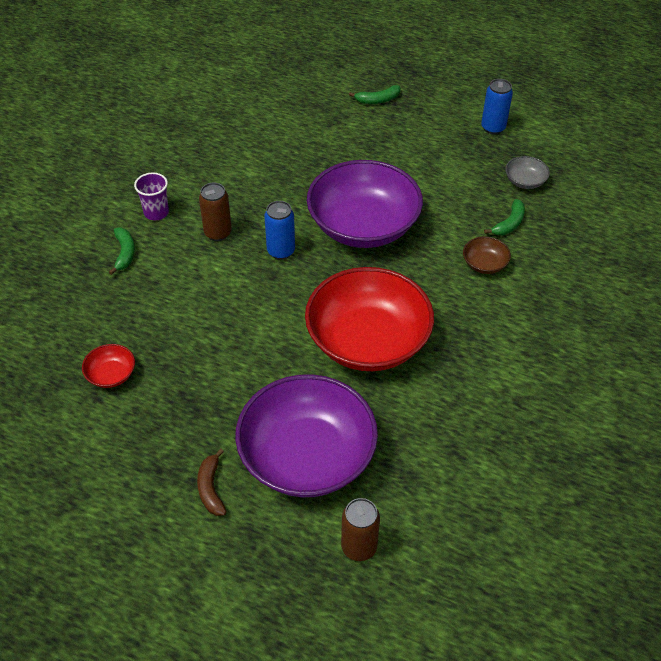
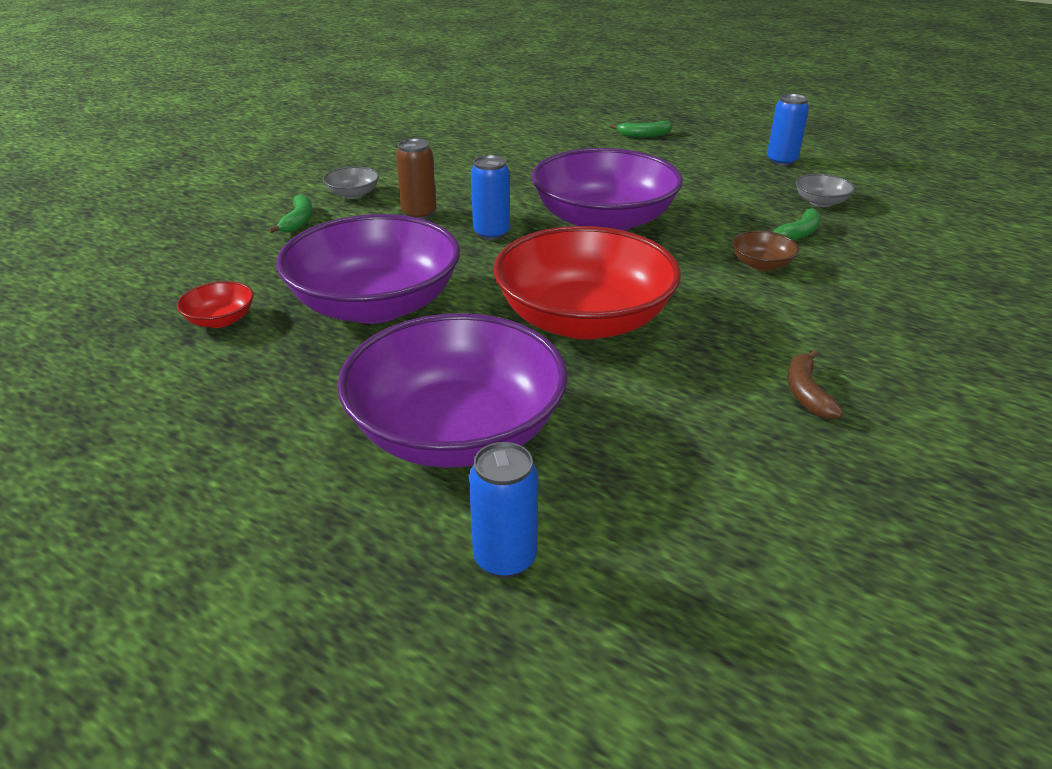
camera: 10 degrees right, 15 degrees down
purple cup [134,172,169,220] -> grey bowl [323,166,379,199]
brown banana [197,448,227,516] -> brown banana moved to [787,350,843,419]
brown can [341,498,380,561] -> blue can [469,442,538,578]
none -> purple bowl [276,214,460,324]

